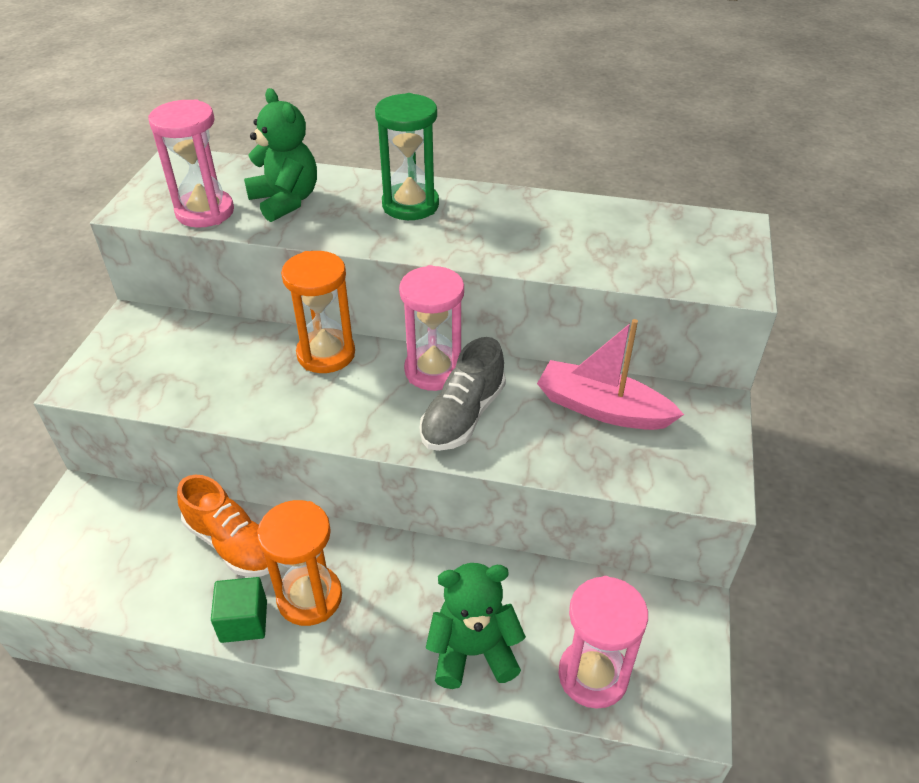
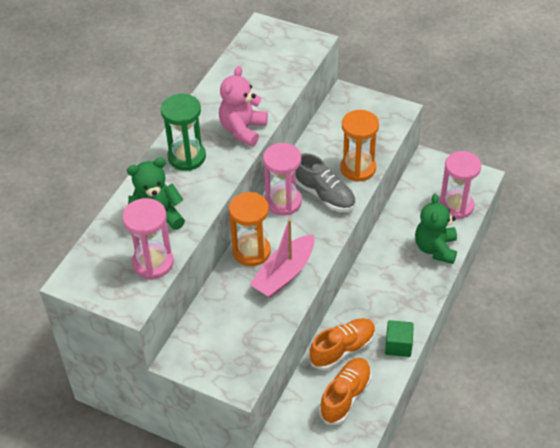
camera: 75 degrees left, 5 degrees up
orange hourglass [257,500,342,626] -> orange hourglass moved to [340,110,379,182]
pink boat [537,319,684,430] -> pink boat moved to [249,219,315,298]
none -> pink teddy bear [219,66,268,147]
none -> orange shoe [319,358,372,425]

